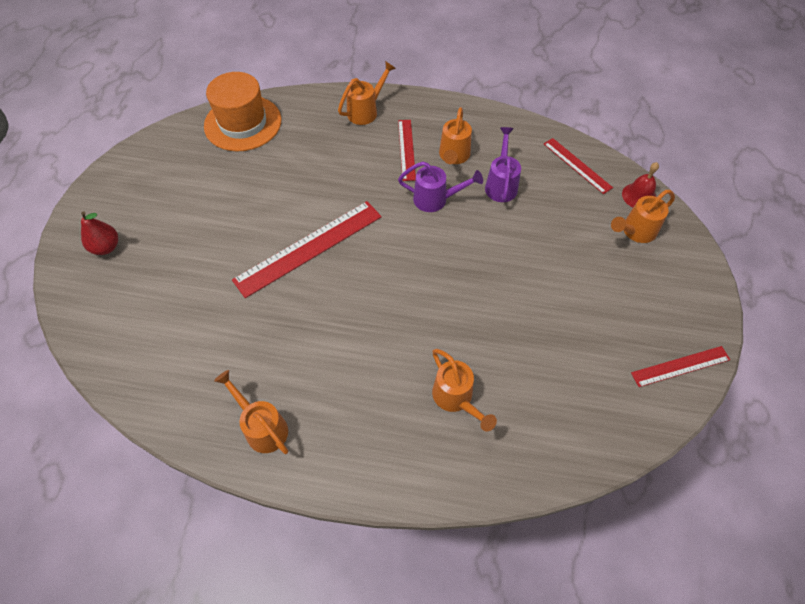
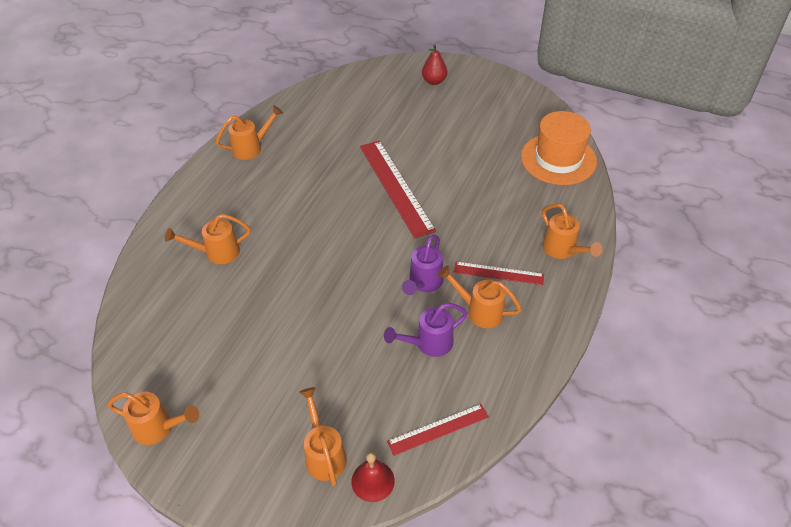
camera: 105 degrees right, 10 degrees down
purple watering can [485,127,521,202] -> purple watering can turned 135 degrees clockwise [384,303,468,357]
red ruler [631,346,730,387] -> orange watering can [108,392,199,445]

